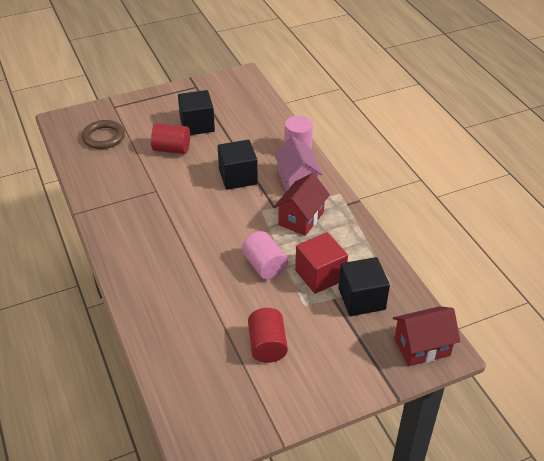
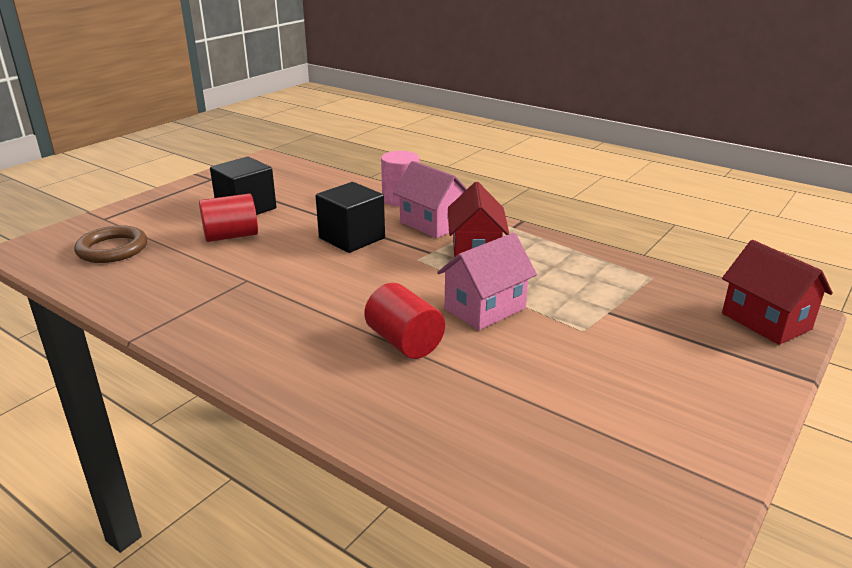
camera: 30 degrees left, 15 degrees down
pink cylinder [242,231,288,280] -> pink house [437,233,537,330]
red cylinder [248,308,288,363] -> red cylinder moved to [364,283,445,359]
red cube [295,232,348,294] -> none
black cube [338,257,390,316] -> none
red house [393,306,460,366] -> red house turned 75 degrees counterclockwise [722,240,833,345]

